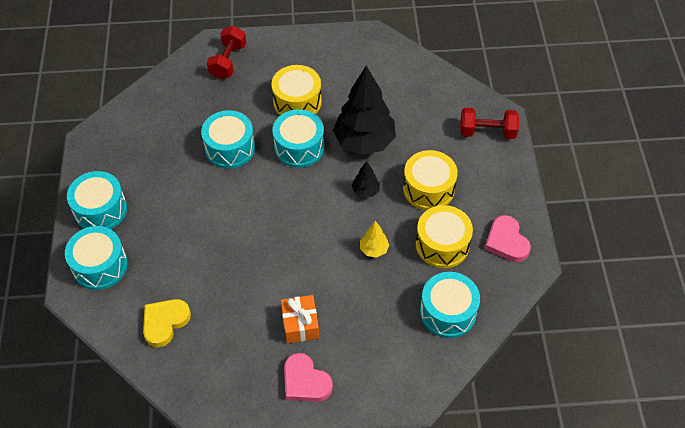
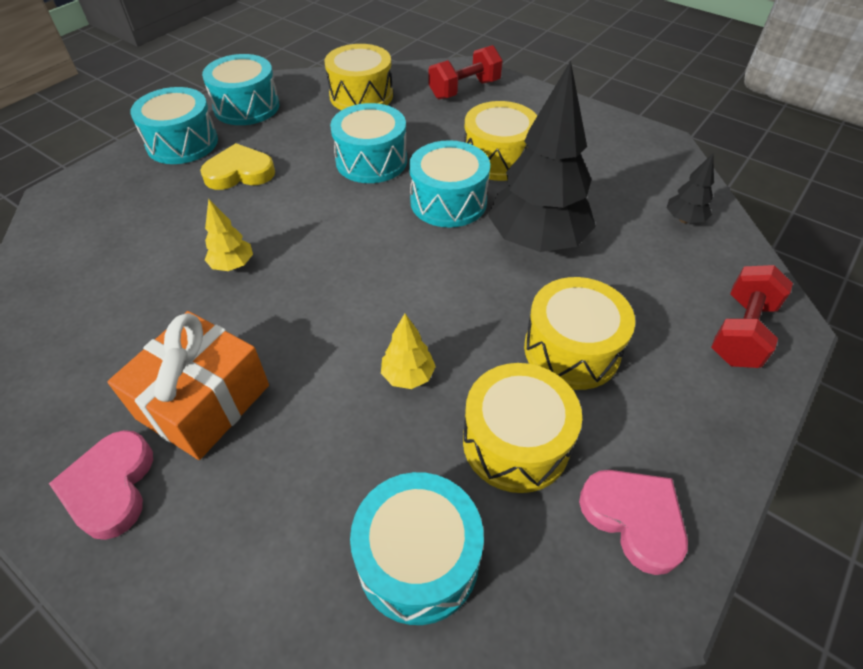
camera: 40 degrees right, 5 degrees down
turquoise drum [65,226,128,290] -> turquoise drum moved to [202,54,280,125]
yellow heart [143,299,191,347] -> yellow heart moved to [200,143,275,190]
orange gift [281,295,319,343] -> orange gift [107,311,269,460], size x1.50
black tree [352,161,380,198] -> black tree moved to [667,153,714,223]
red dumbbell [460,108,519,139] -> red dumbbell turned 75 degrees clockwise [711,265,793,368]
pink heart [485,215,531,262] -> pink heart turned 120 degrees clockwise [579,470,688,575]
none -> yellow tree [205,199,253,271]
none -> yellow drum [325,44,393,110]

